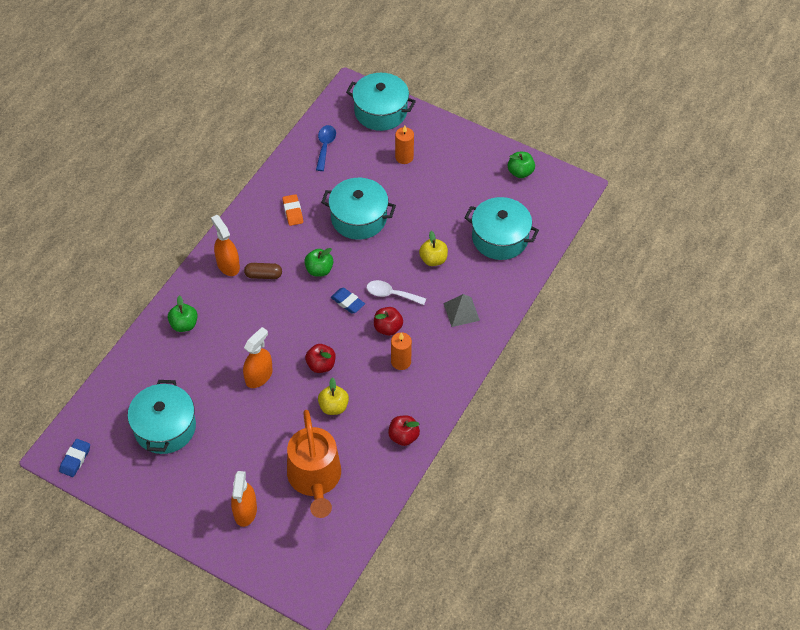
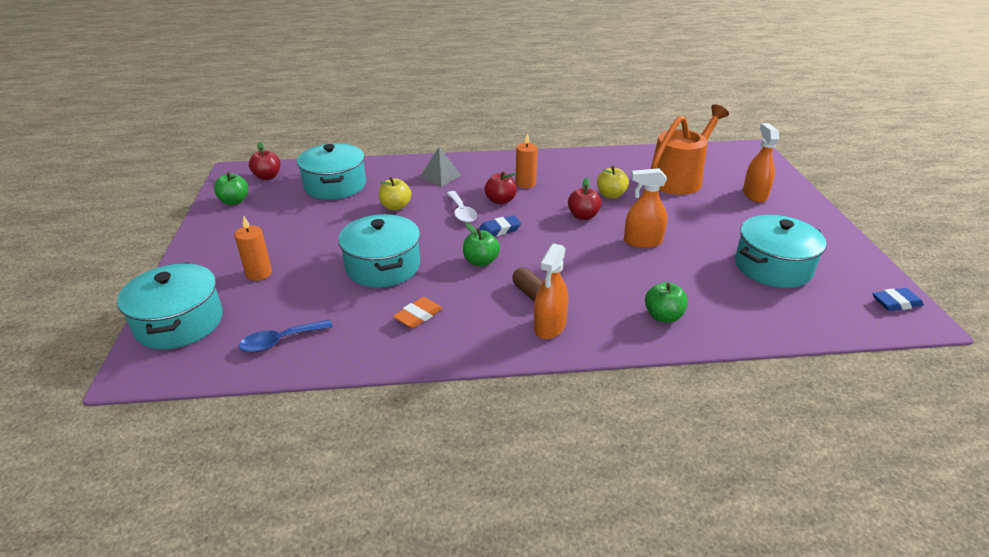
camera: 125 degrees left, 20 degrees down
orange spray bottle [231,471,257,527] -> orange spray bottle turned 60 degrees counterclockwise [743,123,779,203]
blue eraser [331,288,365,314] -> blue eraser turned 60 degrees clockwise [479,215,521,236]
red apple [388,415,420,446] -> red apple moved to [249,142,281,180]

